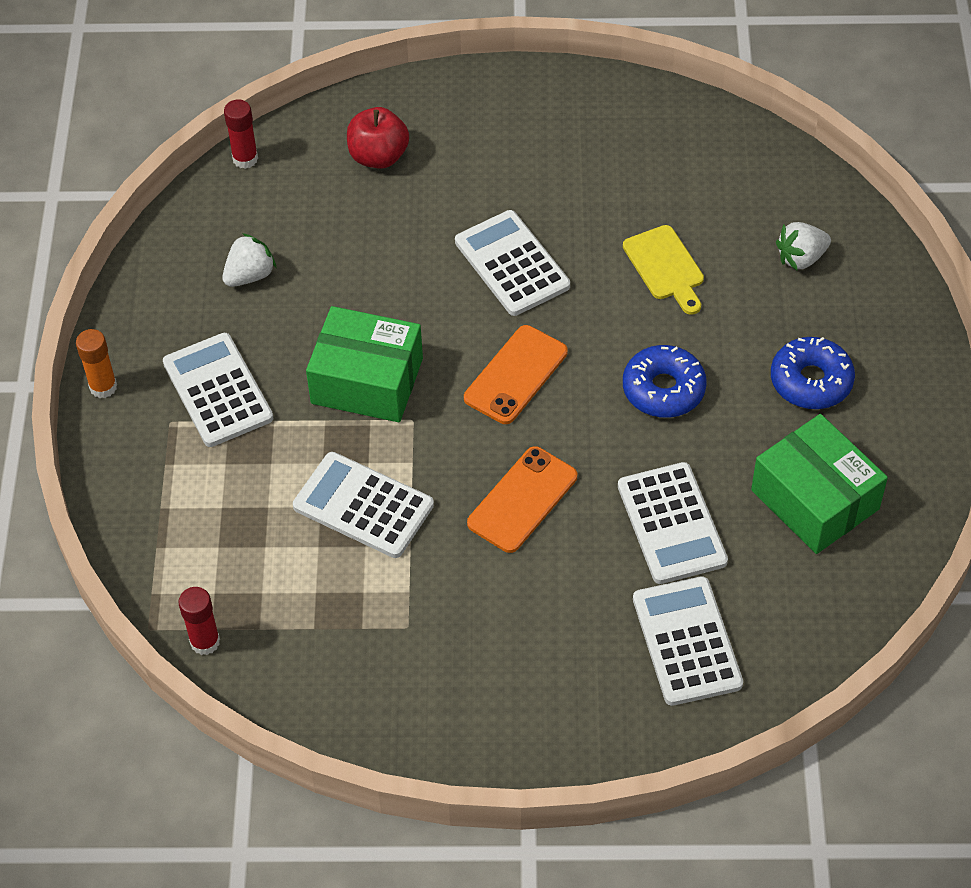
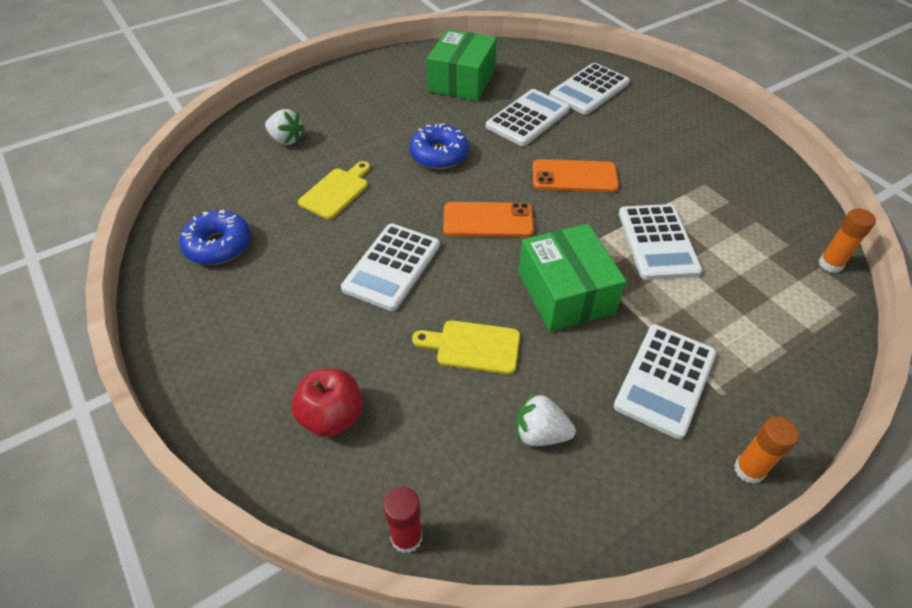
camera: 125 degrees left, 5 degrees down
red glue stick [178,587,220,655] -> orange glue stick [818,208,876,273]
blue donut [771,337,855,409] -> blue donut moved to [180,209,251,265]
none -> yellow cutting board [412,320,520,374]

